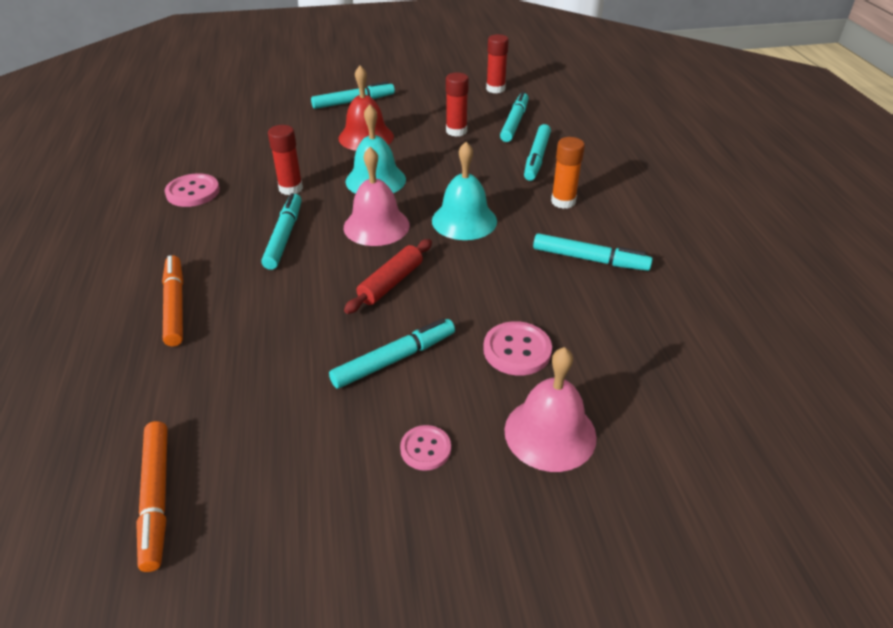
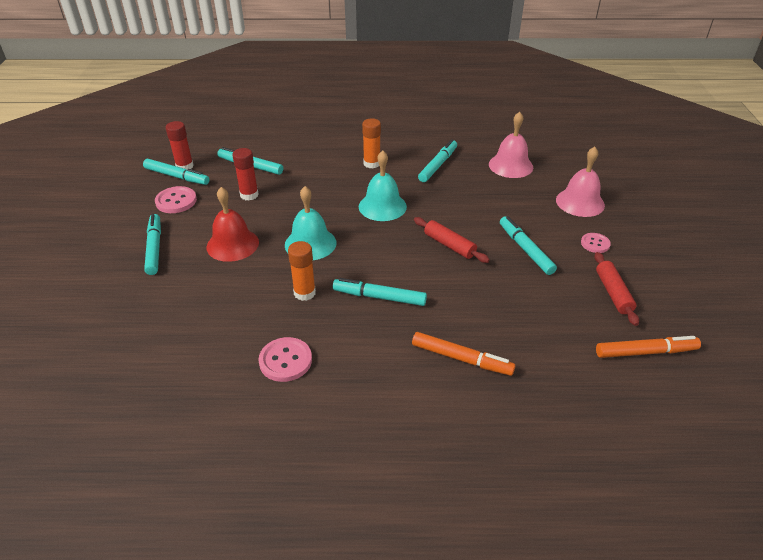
camera: 80 degrees left, 0 degrees up
orange marker [162,255,183,346] -> orange marker turned 150 degrees counterclockwise [412,332,515,376]
red glue stick [268,125,303,195] -> orange glue stick [288,241,316,301]
pink bell [344,147,410,246] -> pink bell moved to [489,112,533,178]
pink button [483,321,552,375] -> pink button moved to [155,186,197,213]
turquoise marker [524,124,551,181] -> turquoise marker moved to [143,159,209,185]
none -> red rolling pin [594,252,639,326]

